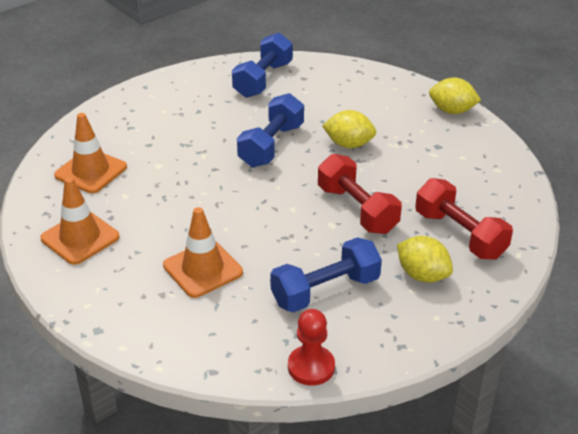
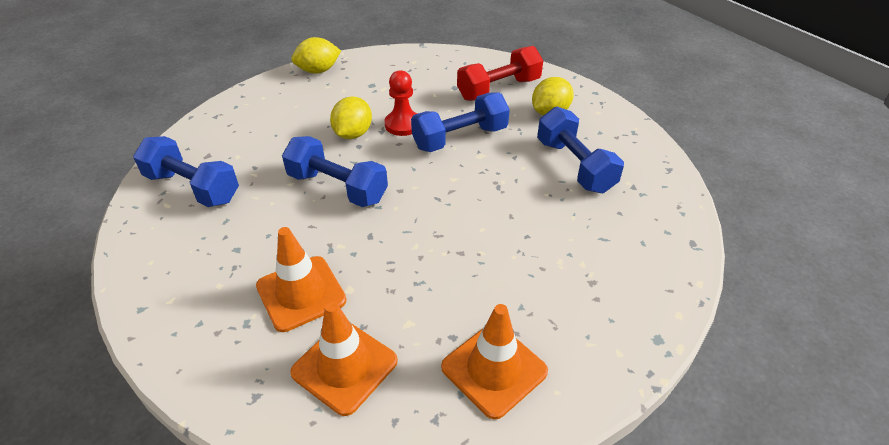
camera: 85 degrees left, 5 degrees up
orange traffic cone [163,207,243,298] -> orange traffic cone moved to [256,227,347,332]
red pawn [288,309,335,386] -> red pawn moved to [384,70,417,136]
red dumbbell [318,154,402,234] -> blue dumbbell [411,92,510,152]
yellow lemon [429,77,481,114] -> yellow lemon turned 45 degrees clockwise [291,37,341,74]

